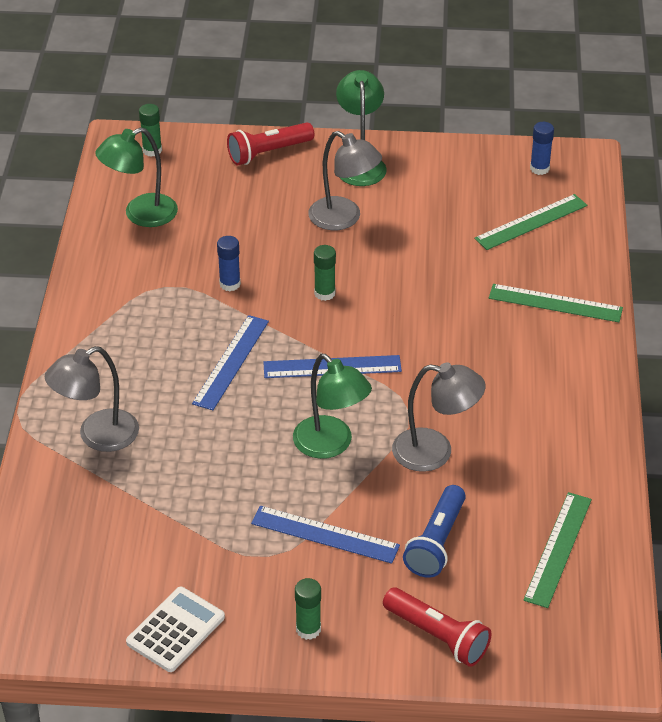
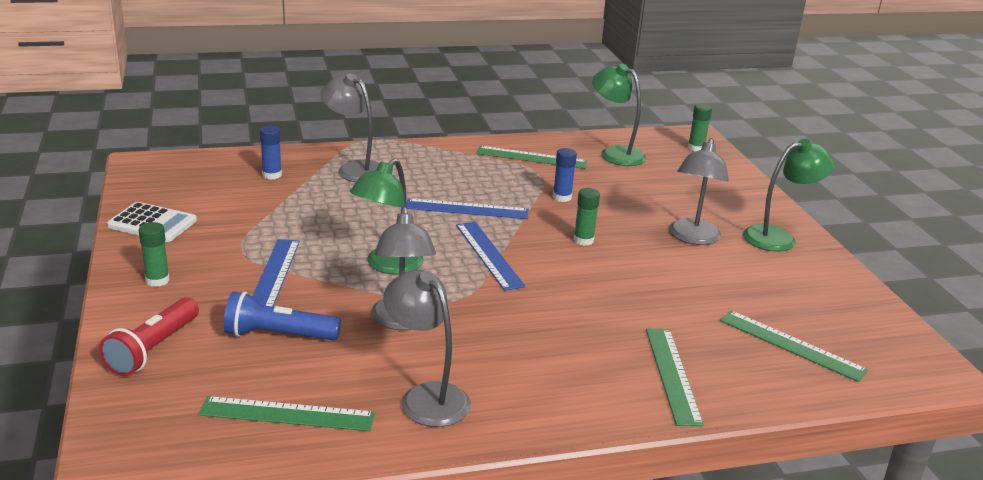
camera: 70 degrees right, 15 degrees down
red flashlight [227,122,314,165] -> none
blue glue stick [530,122,554,175] -> blue glue stick moved to [260,126,282,180]
none -> grey lamp [383,270,471,427]
none -> green ruler [476,146,587,169]

